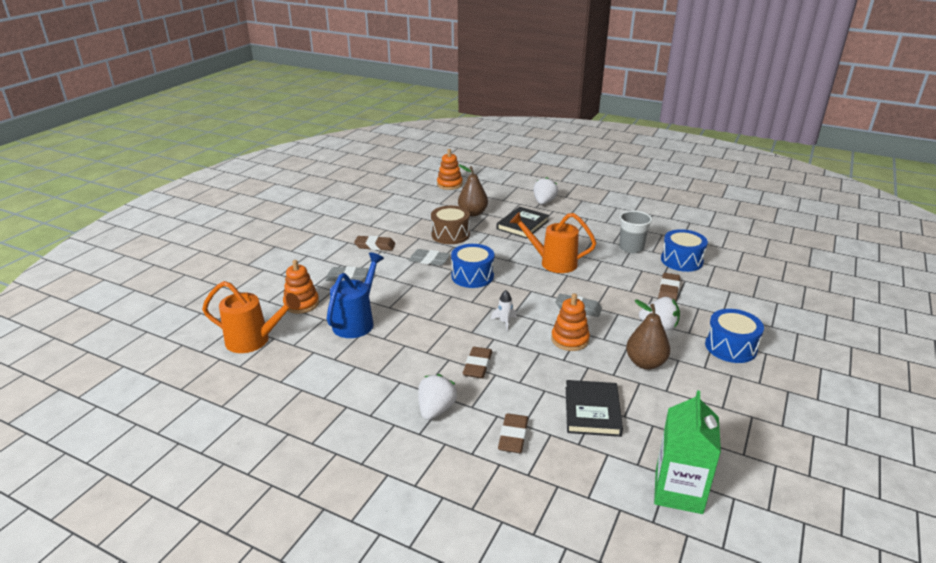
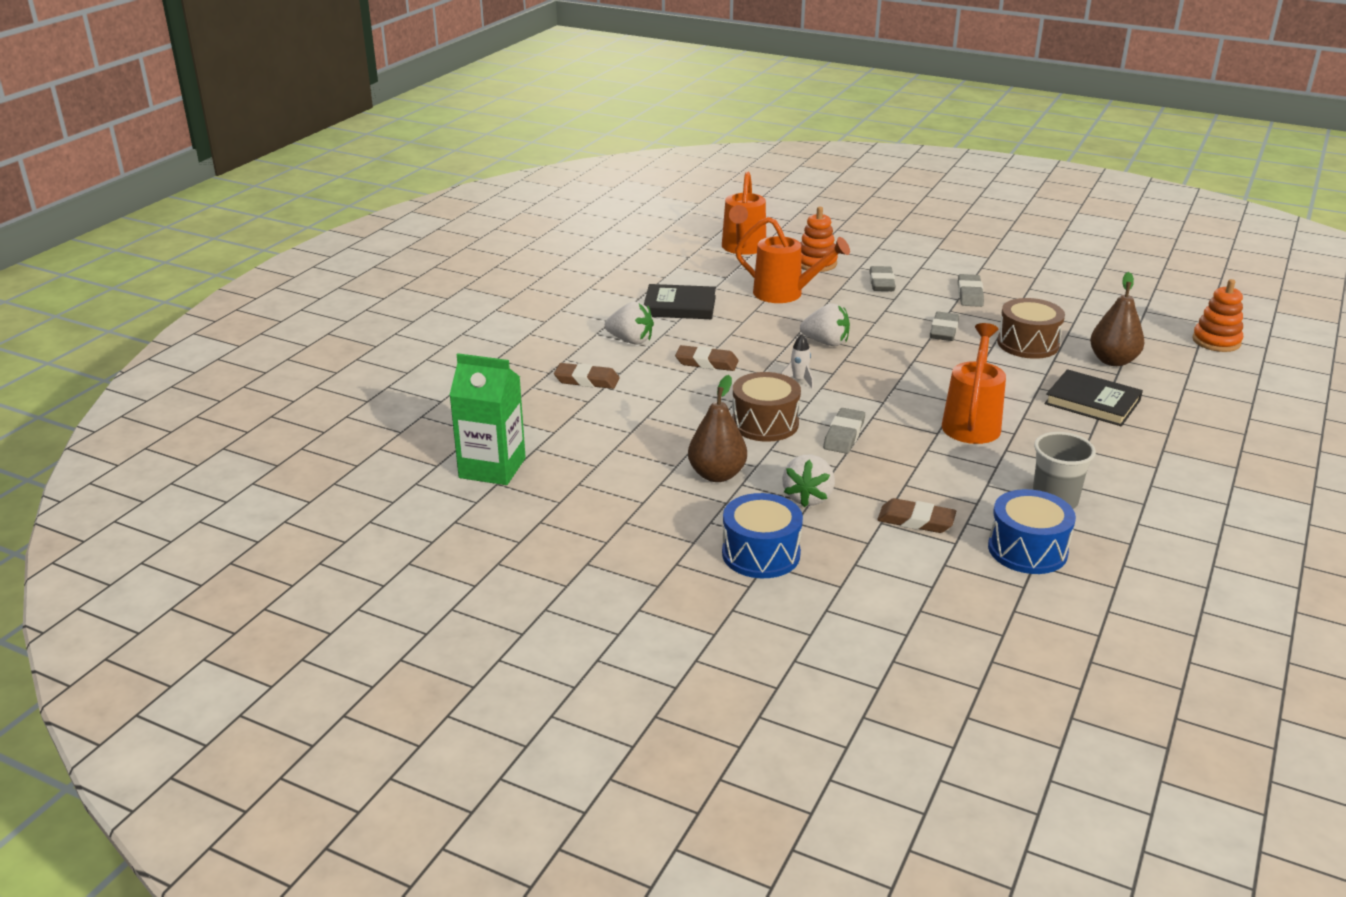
camera: 90 degrees right, 0 degrees up
blue watering can [327,252,384,338] -> orange watering can [735,217,850,303]
brown eraser [354,236,395,251] -> grey eraser [958,274,984,307]
blue drum [451,244,494,288] -> none
white strawberry [533,177,558,204] -> white strawberry moved to [800,303,850,346]
orange stacking toy [551,293,590,351] -> brown drum [732,372,801,442]
black book [566,380,623,437] -> black book moved to [644,284,716,319]

